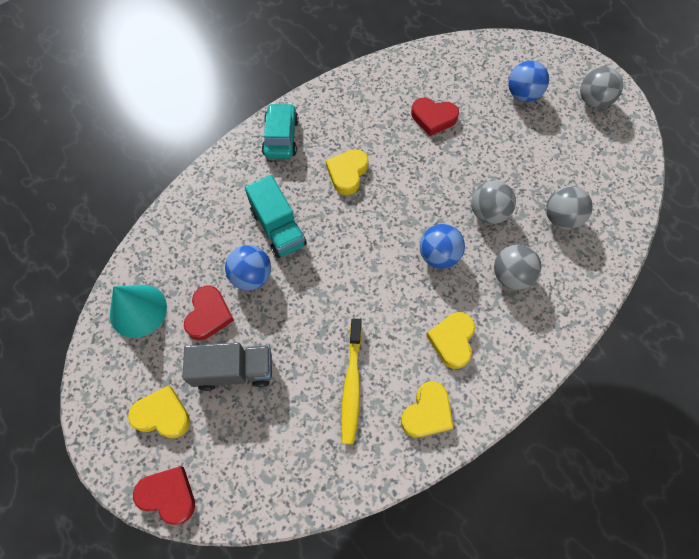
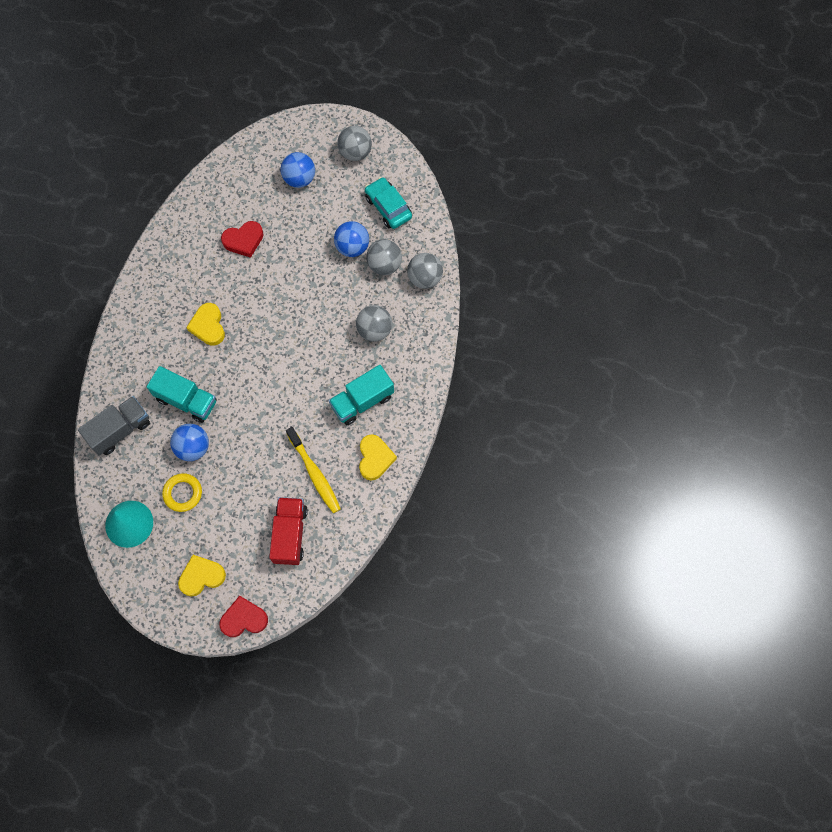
camera: 35 degrees left, 5 degrees up
grey truck [183,342,272,391] -> grey truck moved to [78,396,150,455]
red heart [184,286,234,340] -> yellow ring [162,473,202,512]
turquoise car [262,103,299,159] -> turquoise car moved to [365,177,412,229]
blue ball [420,224,465,269] -> blue ball moved to [334,221,369,257]
yellow heart [426,312,475,369] -> turquoise truck [329,365,394,425]
grey ball [471,180,516,224] -> grey ball moved to [407,253,443,289]
none -> red truck [269,497,308,565]

